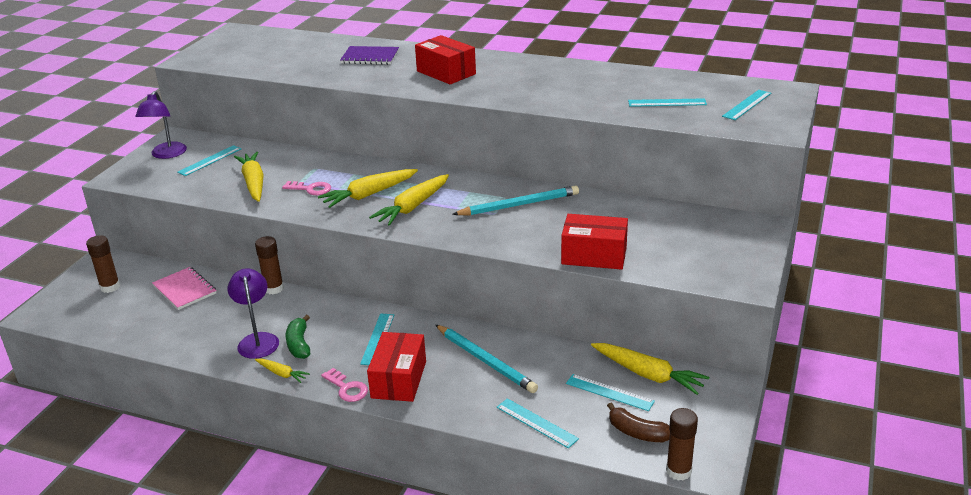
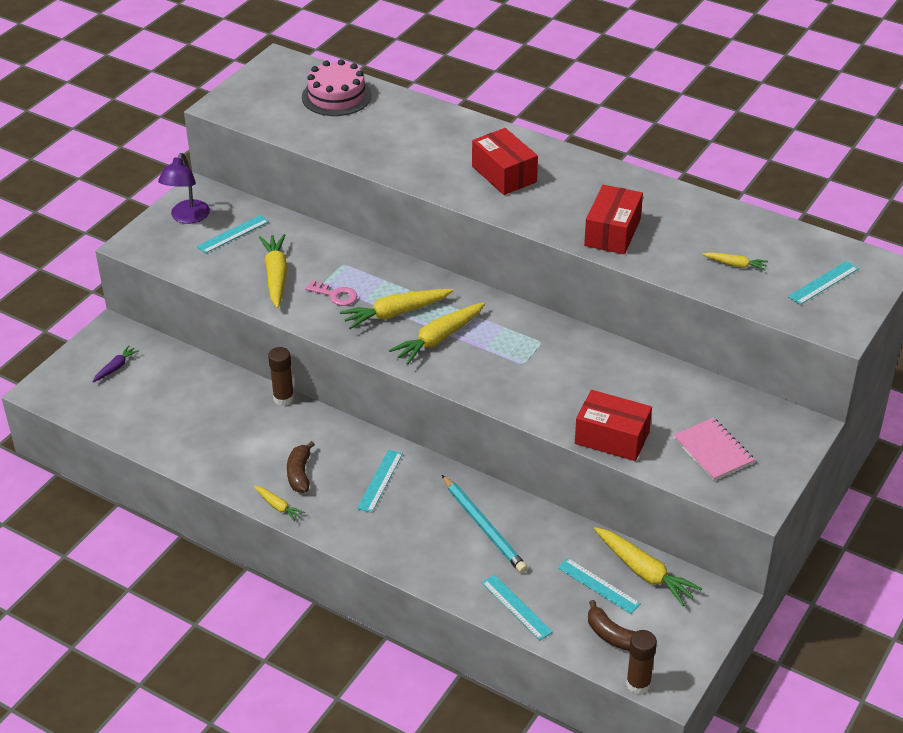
camera: 10 degrees right, 10 degrees up
brown glue stick [86,235,120,293] -> purple carrot [92,346,139,382]
pink notebook [152,267,216,310] -> pink notebook moved to [673,418,755,481]
purple lamp [228,268,279,359] -> none
green banana [286,315,310,359] -> brown banana [287,441,315,493]
pink key [321,368,368,402] -> none
purple notebook [340,46,399,65] -> none
red box [367,332,426,402] -> red box moved to [584,185,643,254]
turquoise pencil [452,185,579,215] -> none
turquoise ruler [628,98,707,107] -> yellow carrot [702,252,768,271]
none -> pink cake [302,59,372,116]

